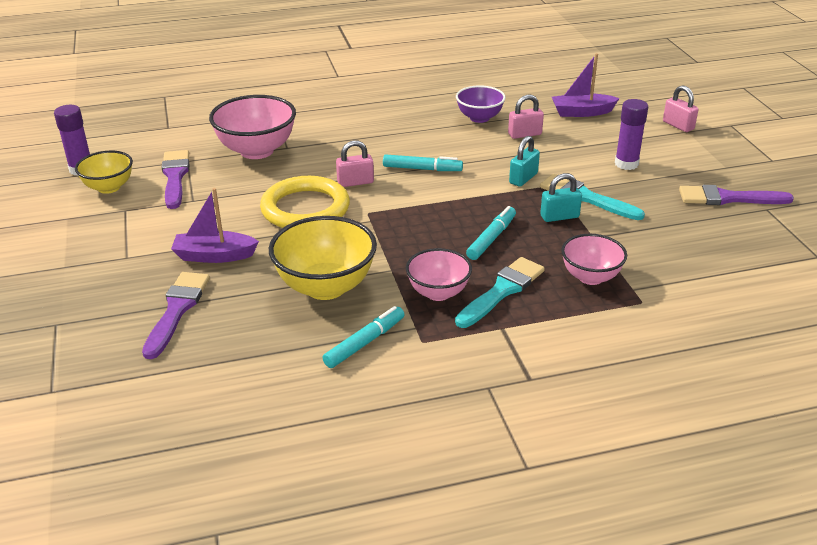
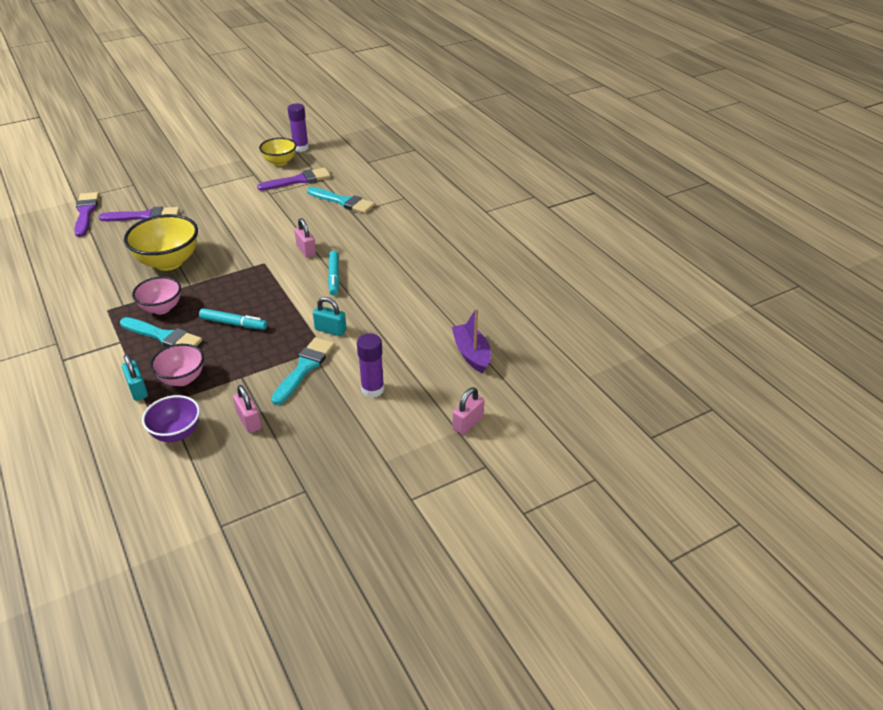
camera: 75 degrees right, 5 degrees up
purple boat [171,188,259,263] -> none
pink bowl [209,95,296,159] -> turquoise brush [307,187,375,213]
yellow ring [260,176,350,228] -> none
turquoise marker [323,306,405,368] -> none
purple bowl [456,86,506,123] -> purple bowl moved to [142,395,200,442]
pink padlock [508,95,544,139] -> pink padlock moved to [233,385,262,433]
turquoise padlock [540,173,582,222] -> turquoise padlock moved to [122,354,148,401]
purple brush [679,185,794,205] -> purple brush moved to [74,192,99,237]

